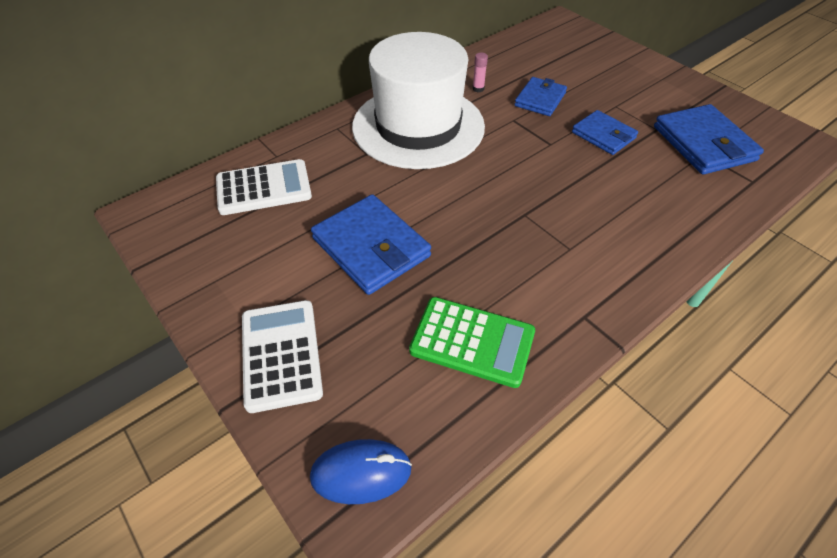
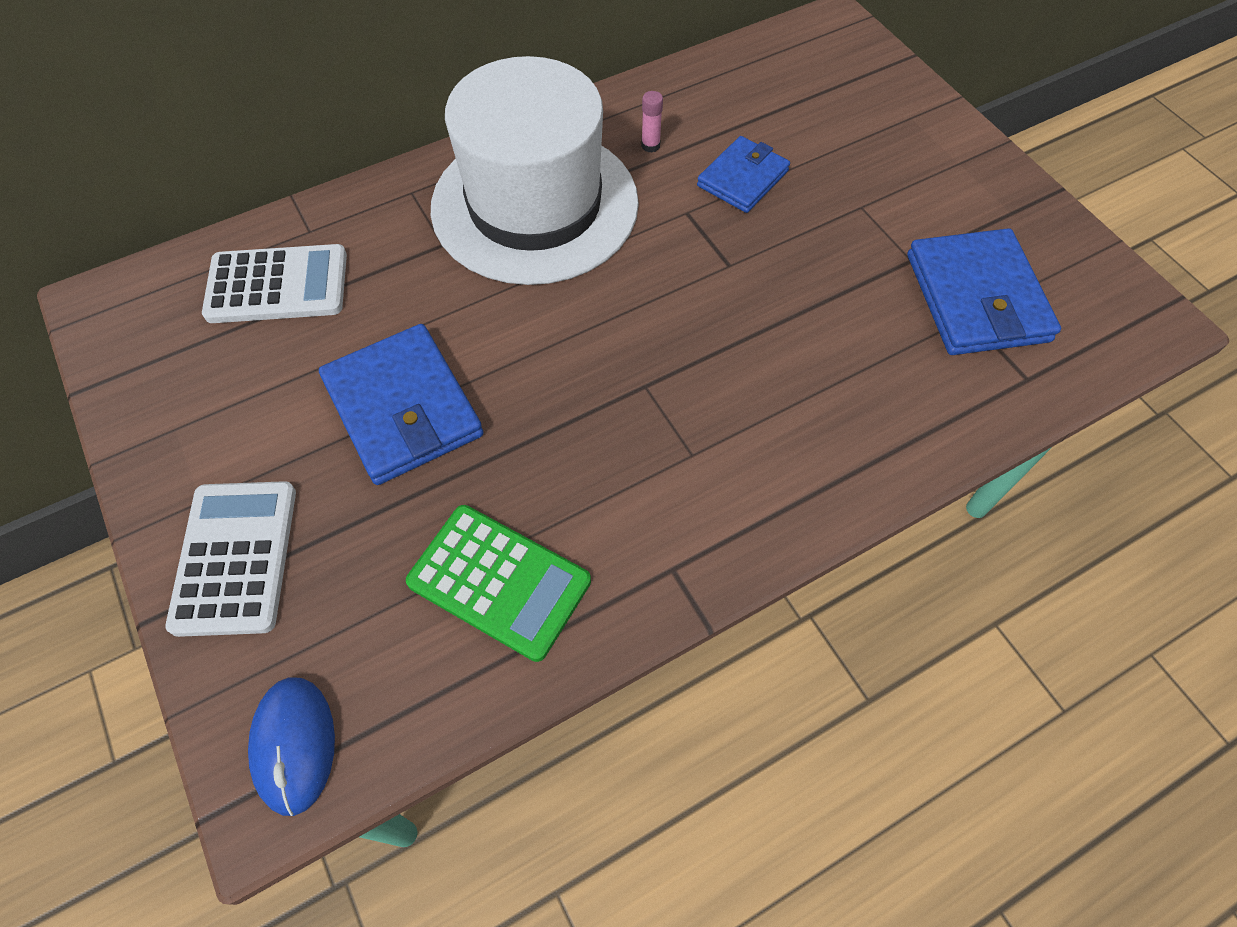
camera: 10 degrees right, 10 degrees up
blue mouse [310,439,412,504] -> blue mouse turned 75 degrees clockwise [248,677,335,816]
blue wallet [572,110,638,155] -> none

